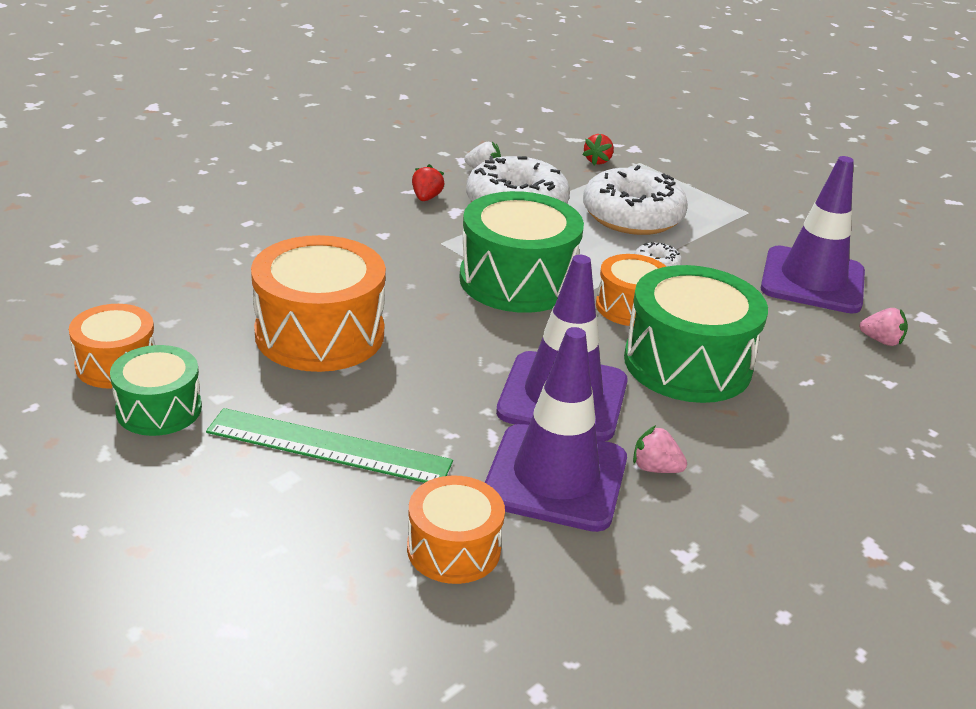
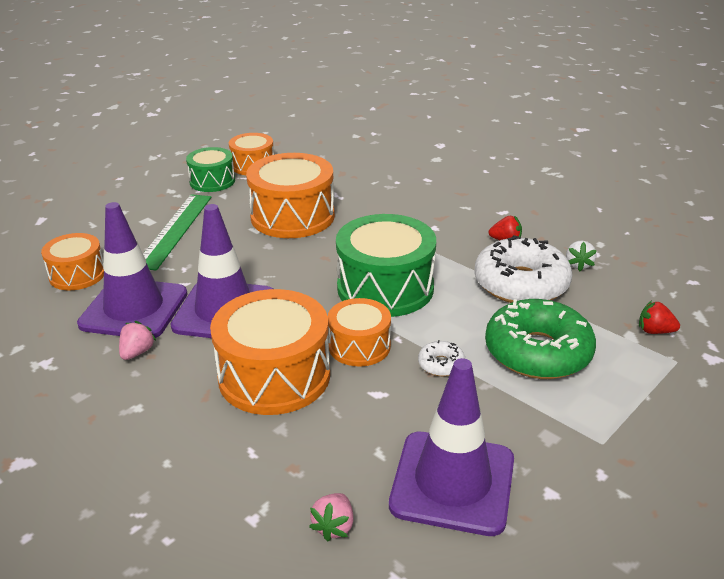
camera: 90 degrees right, 0 degrees up
white donut [583,165,688,235] -> green donut [485,299,596,379]
green drum [624,265,768,403] -> orange drum [210,289,330,415]

